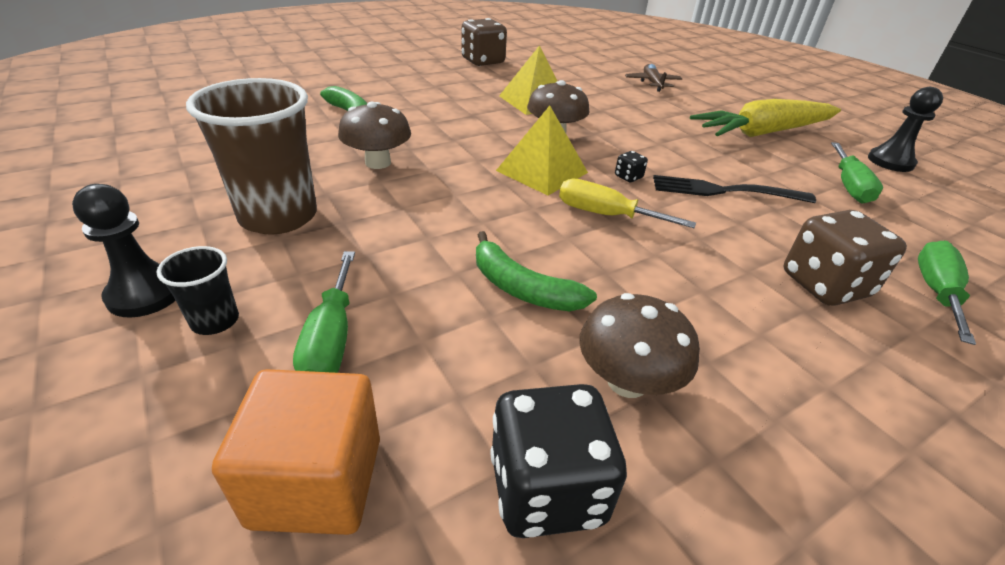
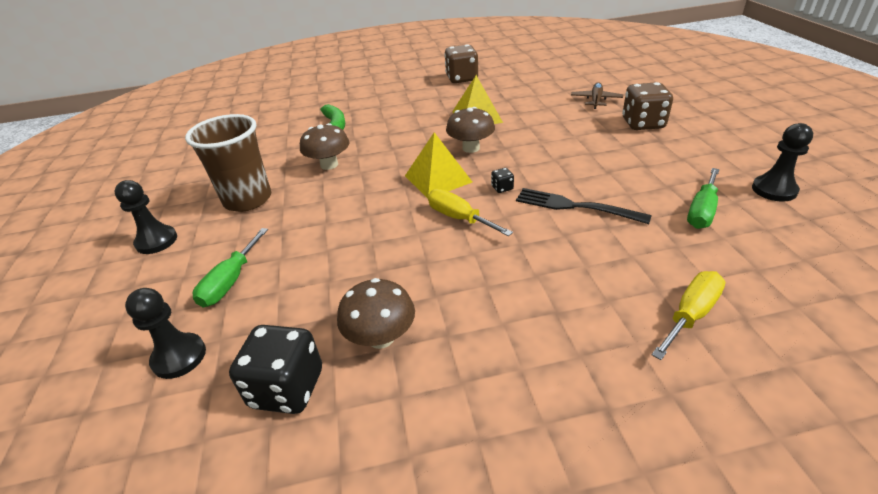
camera: 25 degrees right, 0 degrees up
black cup [157,246,239,335] -> none
orange cube [212,369,380,535] -> black pawn [125,288,206,379]
green banana [476,231,597,311] -> none
yellow carrot [690,99,841,137] -> none
brown dice [784,210,907,306] -> brown dice moved to [622,82,673,130]
green screwdriver [918,241,976,345] -> yellow screwdriver [652,271,726,360]

